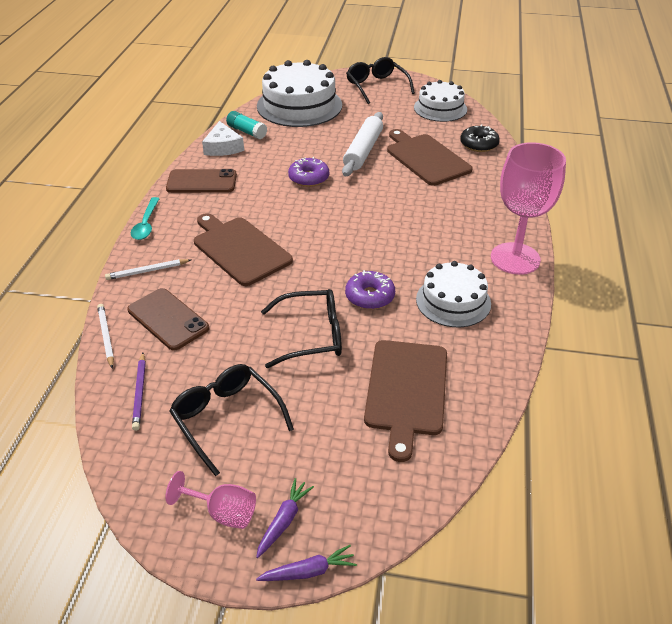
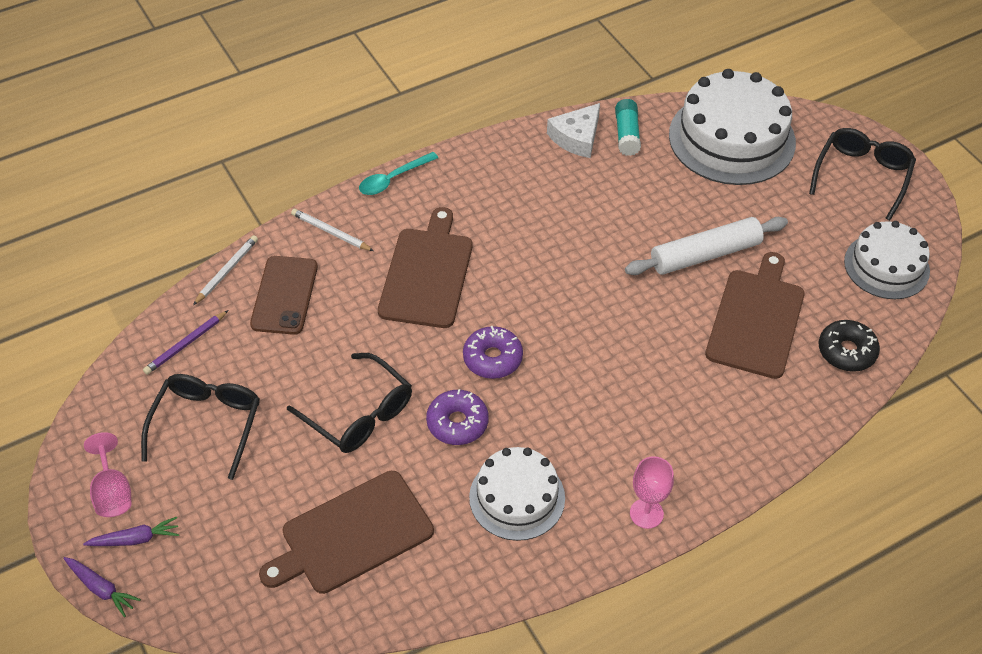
camera: 50 degrees right, 10 degrees up
brown phone [166,169,237,193] -> none
purple donut [288,157,329,187] -> purple donut moved to [463,326,523,379]
pink goblet [491,142,566,275] -> pink goblet [630,456,674,529], size x0.50

